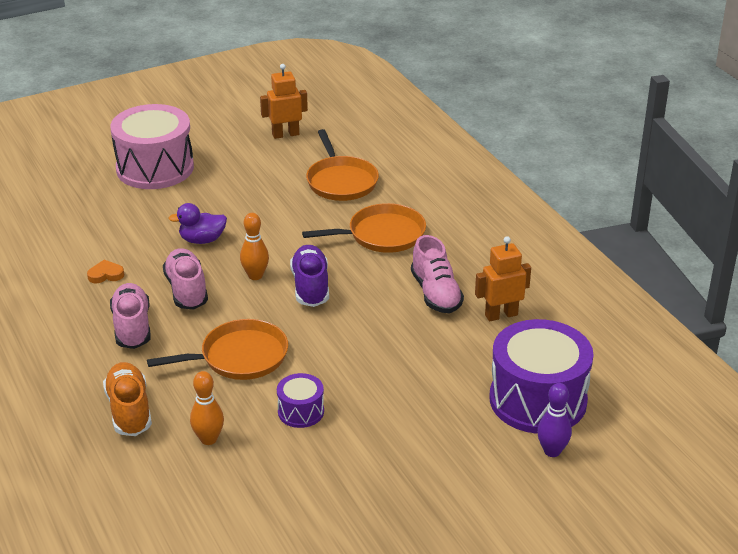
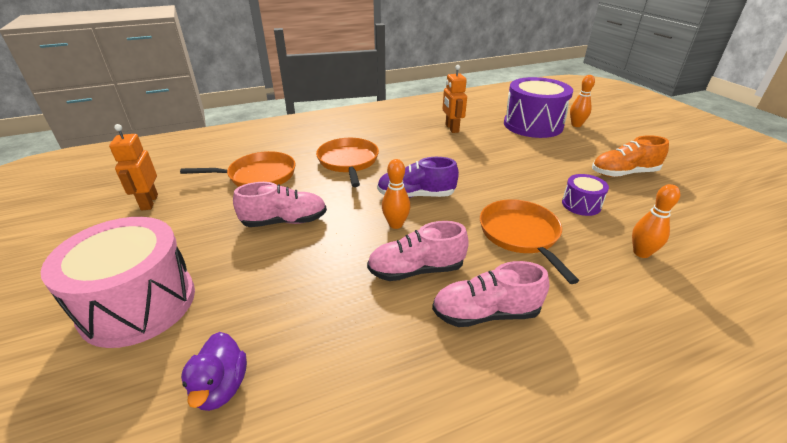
camera: 85 degrees left, 0 degrees up
orange heart [87,260,124,283] -> none
orange shoe [103,362,152,436] -> orange shoe moved to [592,135,669,177]
purple duck [168,203,227,244] -> purple duck moved to [181,332,247,411]
pink shoe [411,235,464,313] -> pink shoe moved to [233,182,327,227]
purple bowling pin [537,383,572,457] -> orange bowling pin [570,75,595,127]

